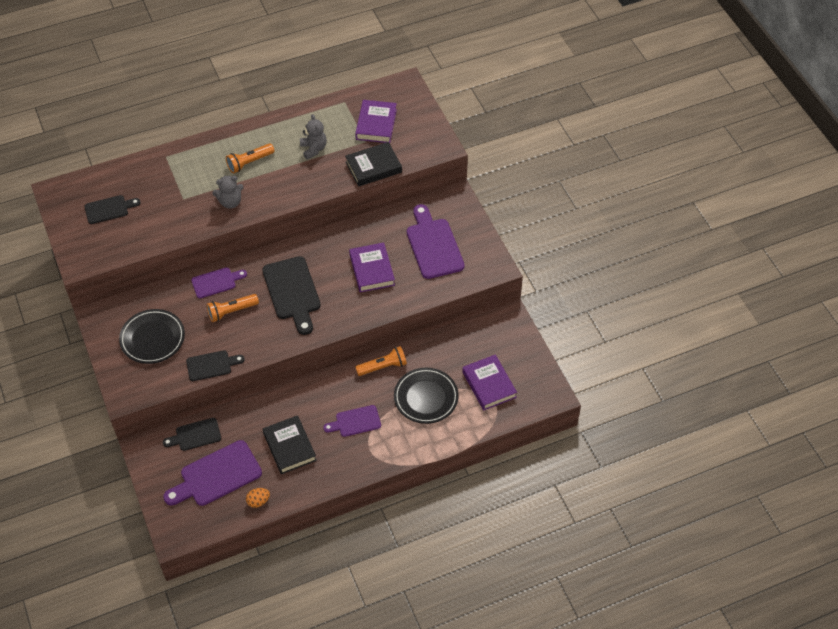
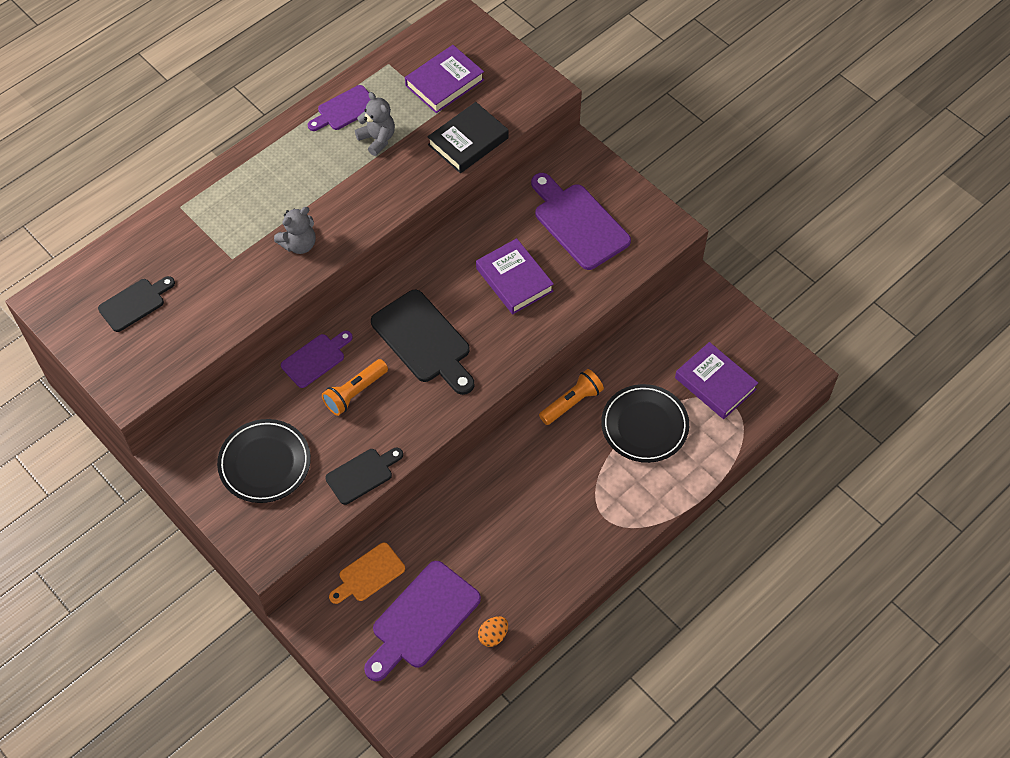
camera: 20 degrees left, 5 degrees up
black cutting board [163,418,221,451] -> orange cutting board [329,543,405,604]
orange flashlight [226,143,275,174] -> none
black book [263,415,317,474] -> none
purple cutting board [323,405,381,437] -> purple cutting board moved to [308,85,371,131]
purple book [355,100,397,143] -> purple book turned 60 degrees clockwise [405,45,484,113]

